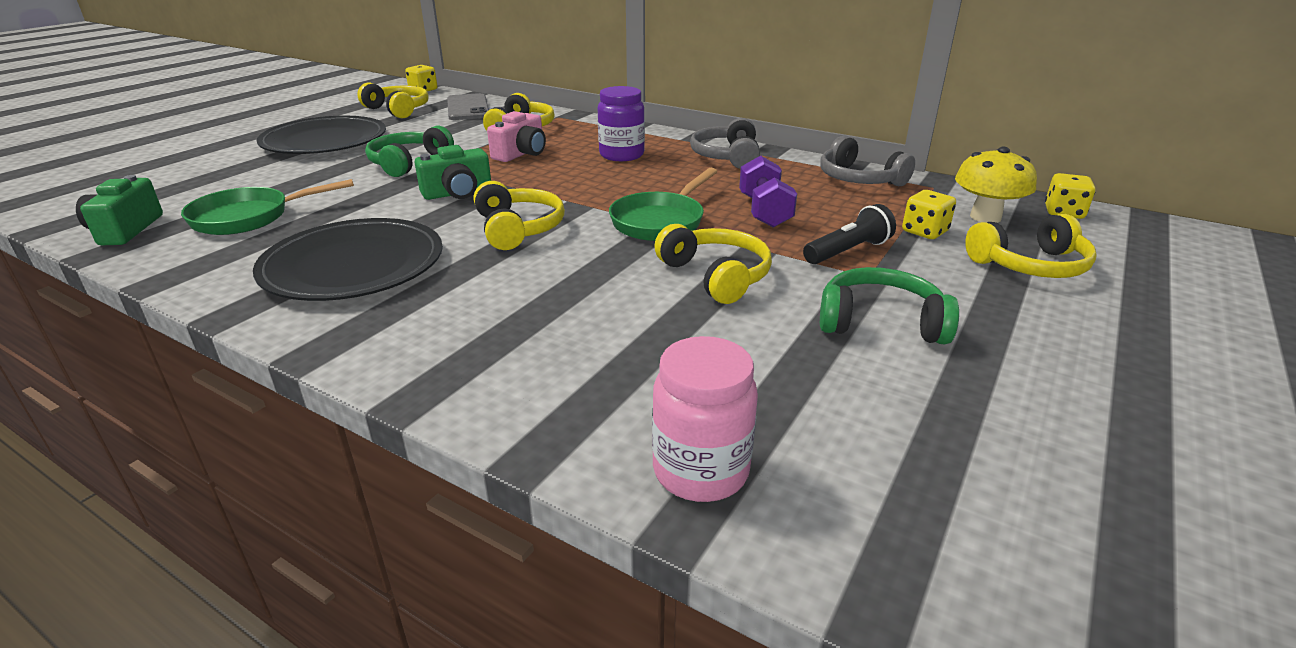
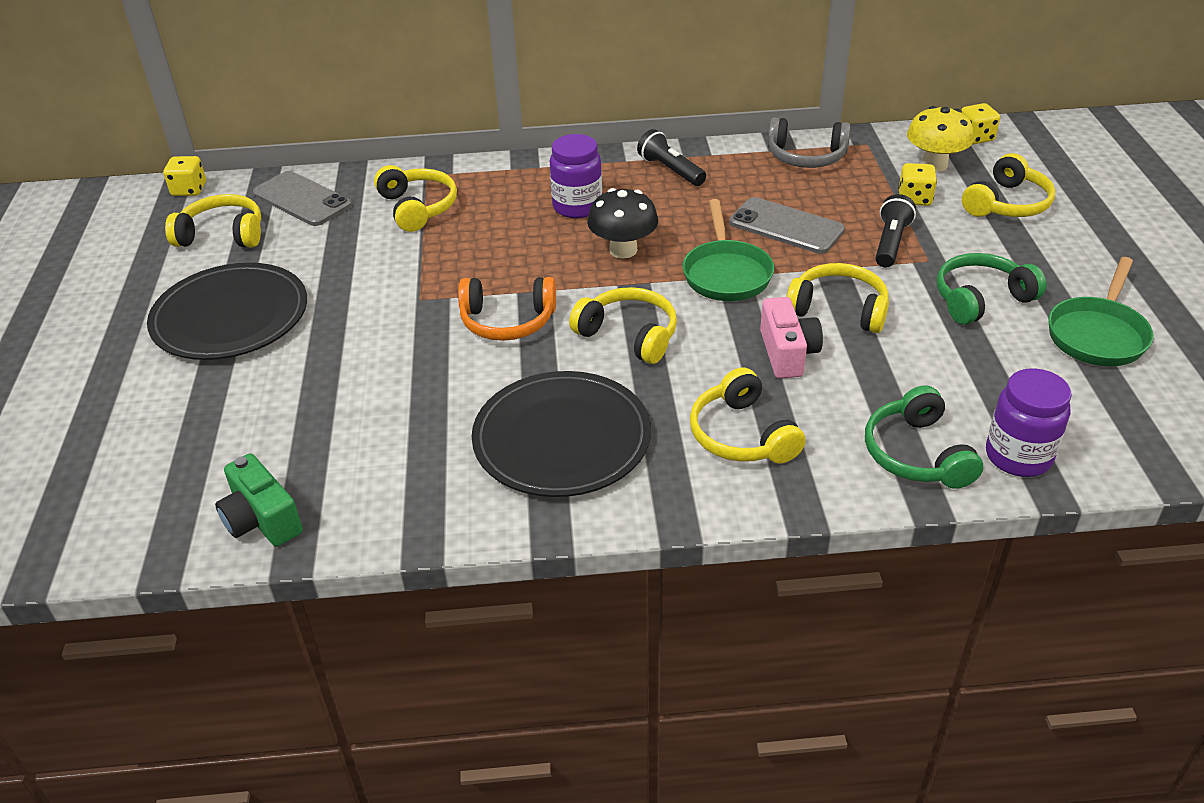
camera: 35 degrees left, 10 degrees up
green pan [181,179,354,235] -> green pan moved to [1048,257,1154,366]
green headphones [365,126,454,177] -> green headphones moved to [865,385,983,489]
green camera [415,145,491,200] -> orange headphones [458,277,556,341]
pink camera [487,111,546,162] -> pink camera moved to [760,297,823,379]
pink jar [652,336,758,502] -> purple jar [986,368,1072,477]
grey headphones [690,118,760,169] -> black flashlight [637,129,706,186]
purple dumbbell [739,155,797,228] -> grey phone [729,197,845,254]
none -> black mushroom [587,188,658,258]
none -> yellow headphones [690,367,806,463]

